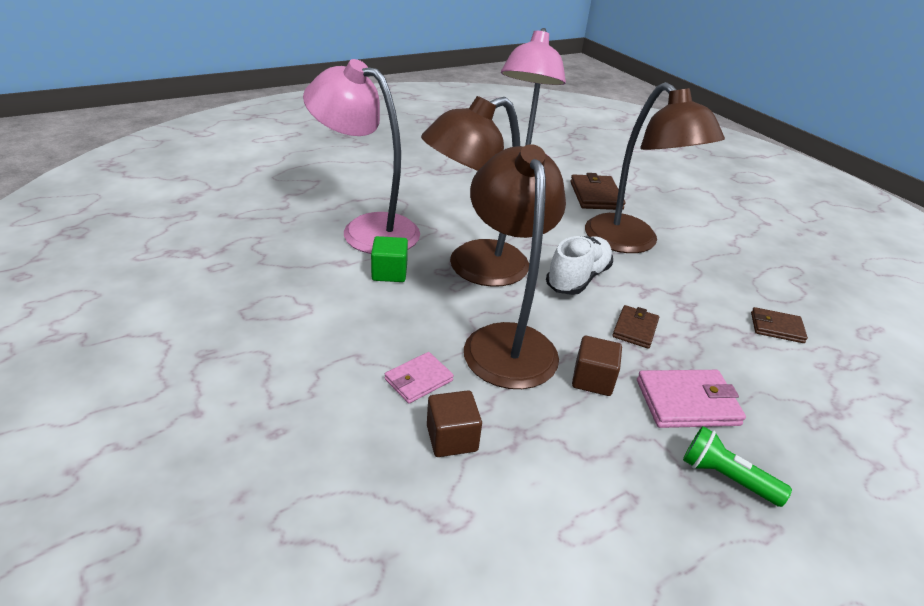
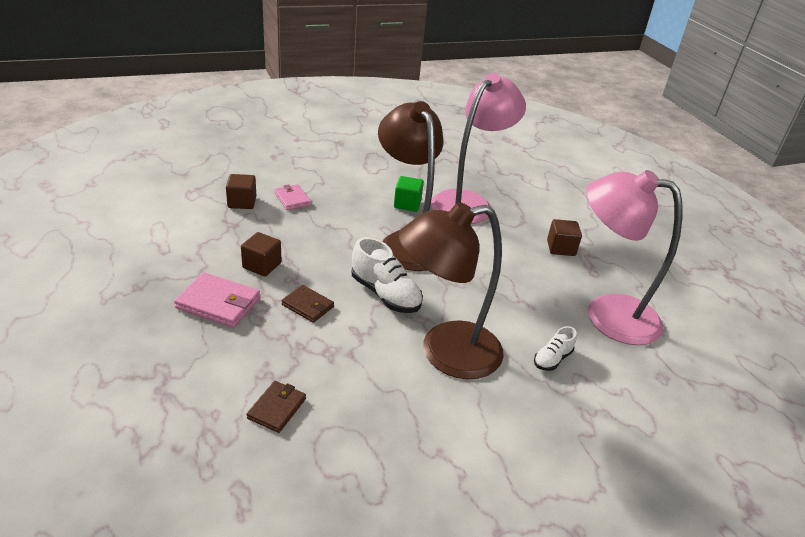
camera: 100 degrees right, 0 degrees up
brown lamp [464,144,566,389] -> none
brown wallet [570,173,625,210] -> white shoe [534,326,577,371]
pink wallet [637,370,746,428] -> pink wallet turned 75 degrees counterclockwise [174,272,260,328]
green flashlight [683,426,792,507] -> none
none -> brown cube [547,219,582,256]

